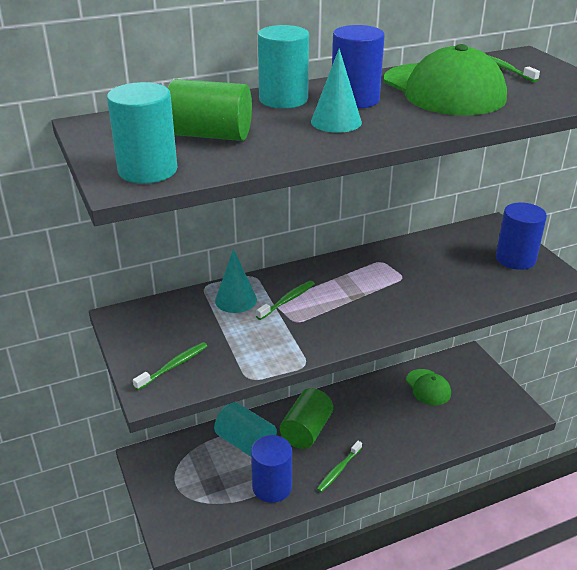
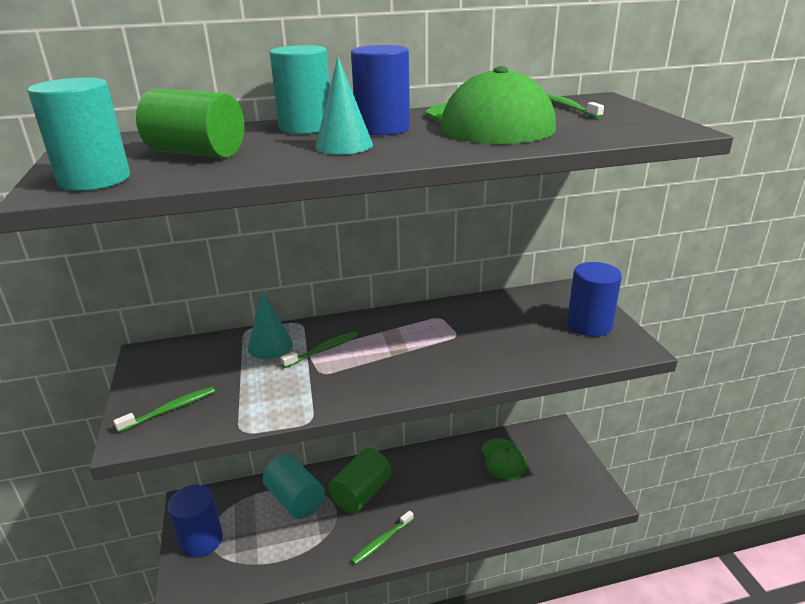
camera: 10 degrees right, 5 degrees down
blue cylinder [251,435,292,503] -> blue cylinder moved to [168,484,223,558]

